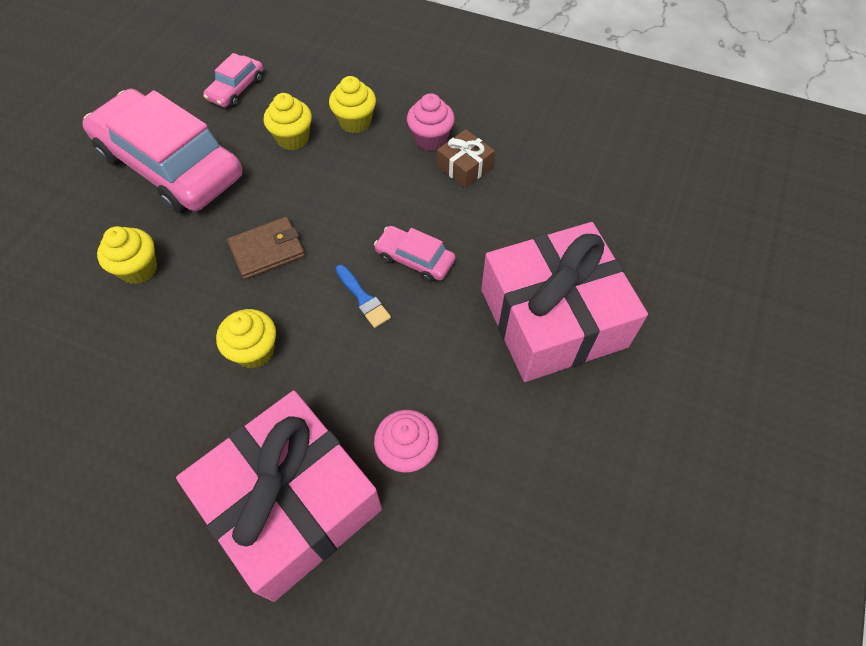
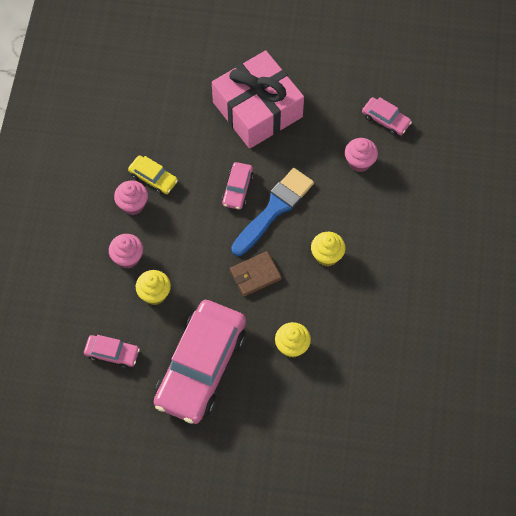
camera: 105 degrees left, 5 degrees up
pink gift [176,391,382,602] -> none
brown wallet [227,217,305,280] -> brown wallet turned 75 degrees counterclockwise [230,251,282,297]
yellow cupcake [329,76,376,133] -> pink cupcake [109,234,143,268]
blue brush [336,265,391,328] -> blue brush [231,168,314,256], size x2.17
brown gift [437,129,495,188] -> yellow car [128,155,178,195]
none -> pink car [362,97,412,136]

